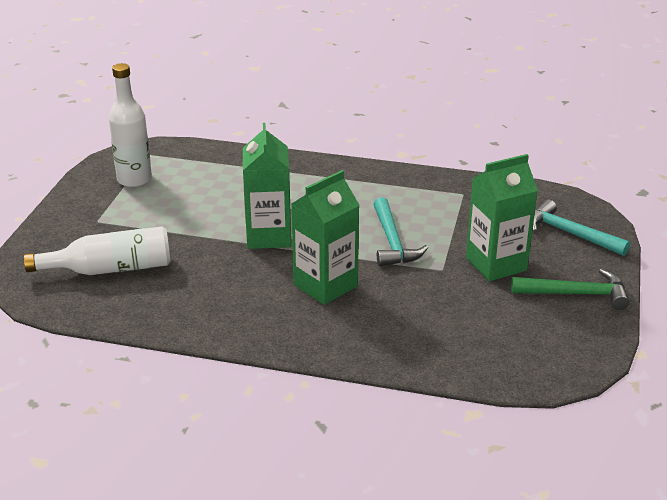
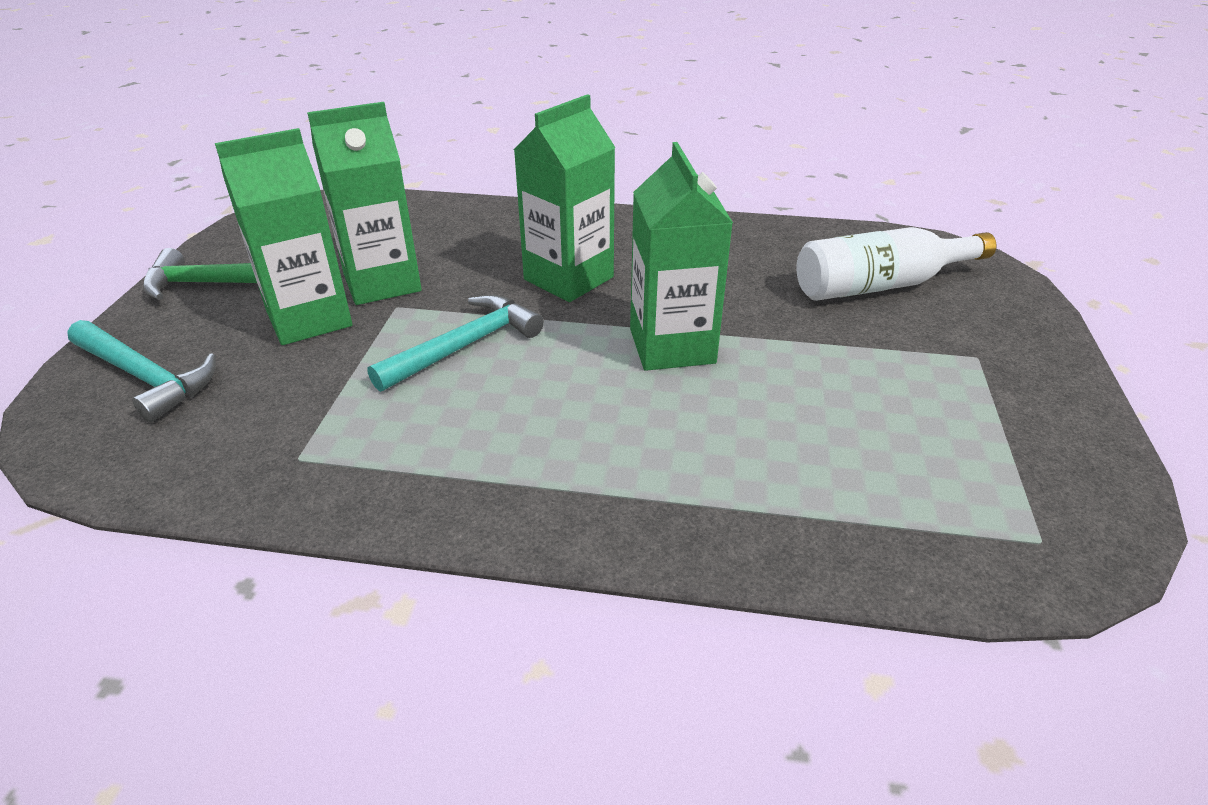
camera: 175 degrees right, 5 degrees up
white bottle [109,63,152,187] -> none
turquoise hammer [373,197,428,266] -> turquoise hammer turned 60 degrees clockwise [367,294,544,392]
none -> green carton [307,102,422,305]

